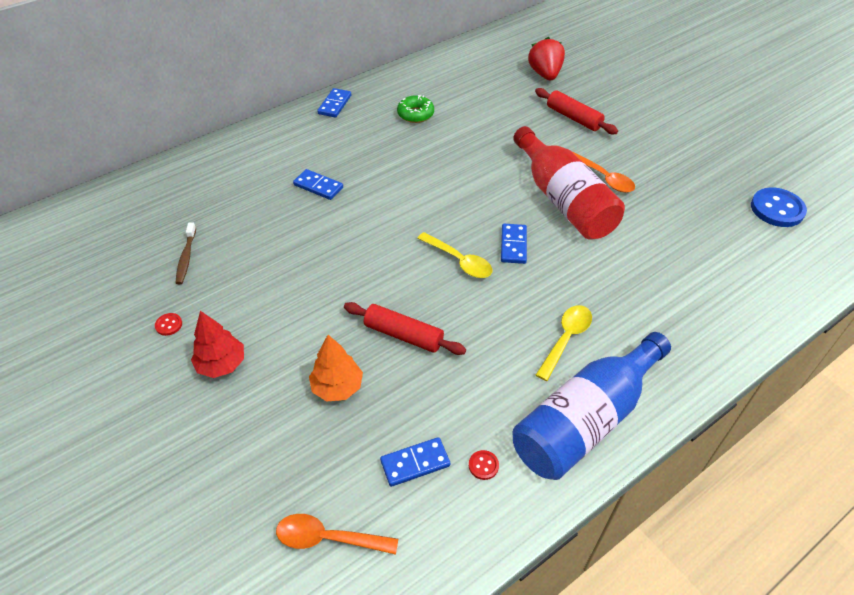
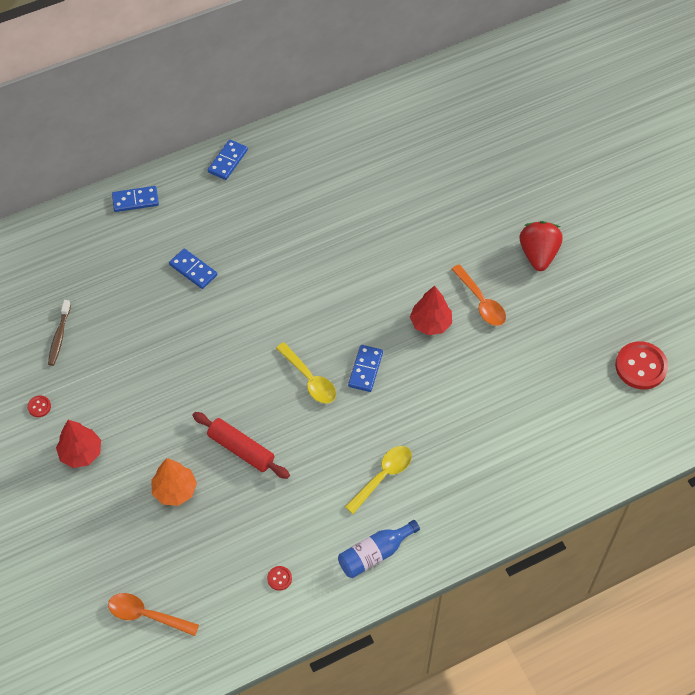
camera: 10 degrees right, 10 degrees up
blue domino [380,437,450,487] -> blue domino moved to [112,186,159,212]
green donut [397,95,434,123] -> none
blue bottle [512,332,671,480] -> blue bottle [338,520,420,578], size x0.52
red bottle [513,126,625,240] -> red tree [410,286,452,335]
red strawberry [528,37,565,80] -> red strawberry moved to [520,221,563,271]
red rolling pin [535,88,618,134] -> none
blue button [751,188,807,227] -> red button [615,341,668,389]

